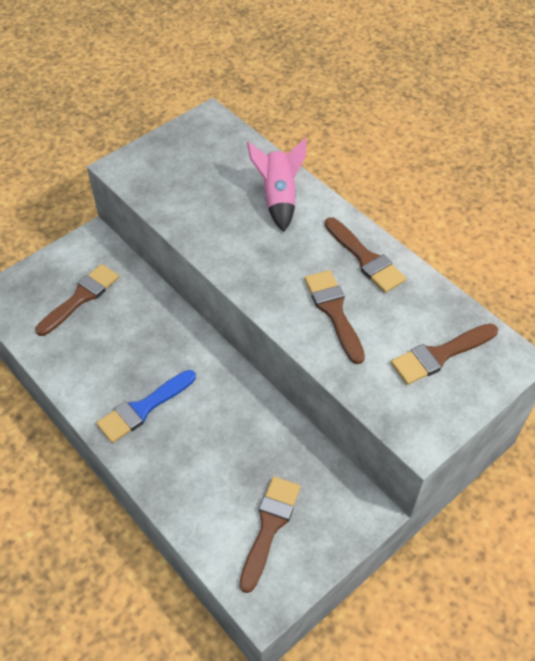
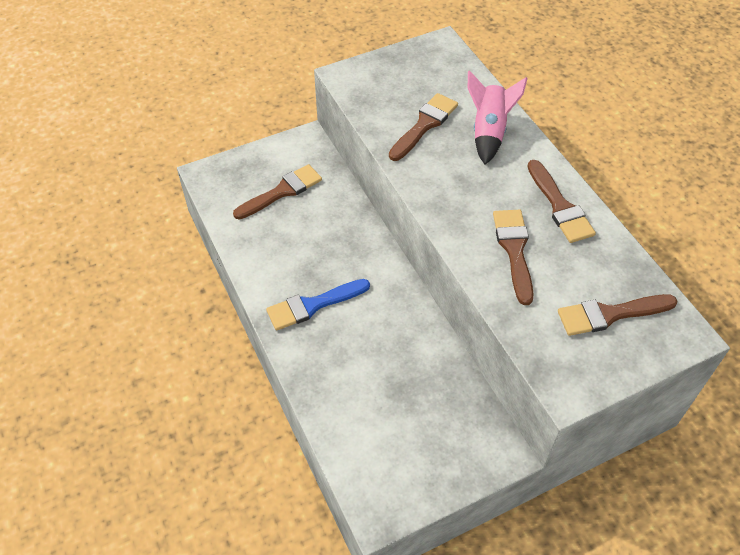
camera: 15 degrees right, 0 degrees up
brown brush [239,476,301,593] -> brown brush moved to [389,93,458,161]

